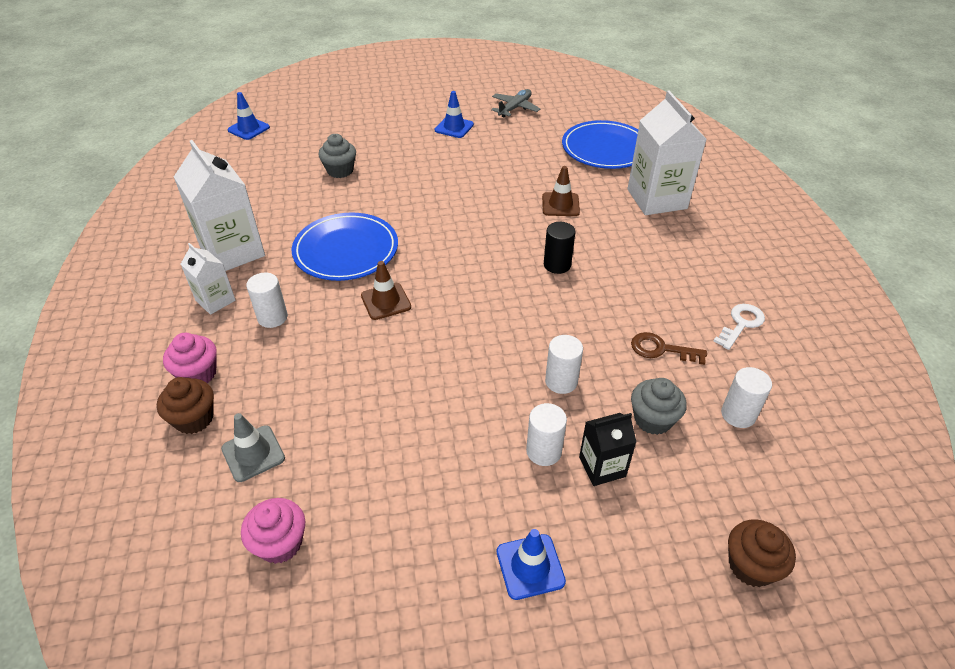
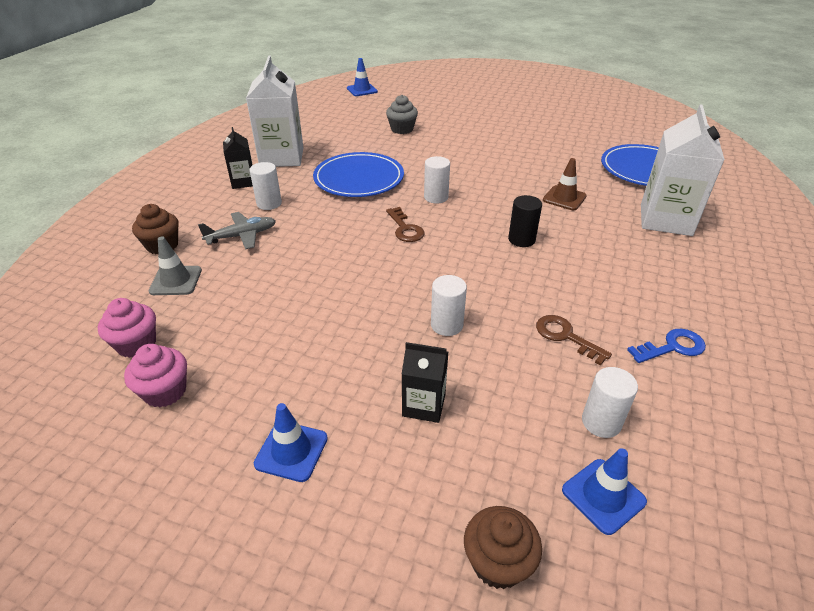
camera: 30 degrees right, 5 degrees down
pink cupcake [163,333,217,383] -> pink cupcake moved to [124,344,187,408]
white carton [181,243,236,315] -> black carton [223,127,253,189]
brown traffic cone [361,261,411,320] -> none
blue traffic cone [435,91,474,138] -> blue traffic cone moved to [562,448,647,535]
grey plane [491,89,540,117] -> grey plane moved to [198,212,276,249]
white cylinder [526,403,567,466] -> white cylinder moved to [424,156,450,204]
grey cupcake [631,378,687,435] -> none
white key [713,304,765,350] -> blue key [627,329,706,363]
none -> brown key [386,207,425,242]

